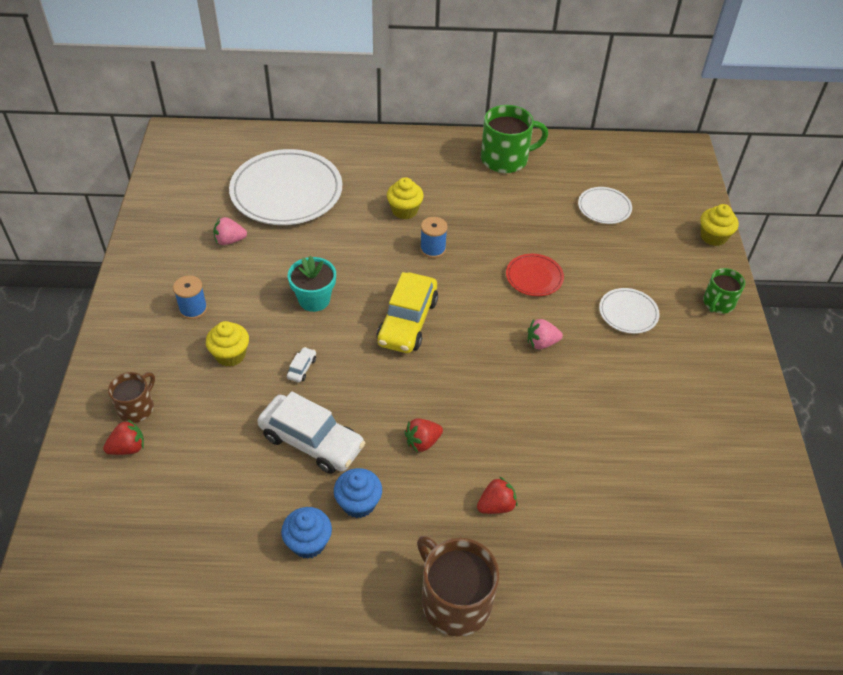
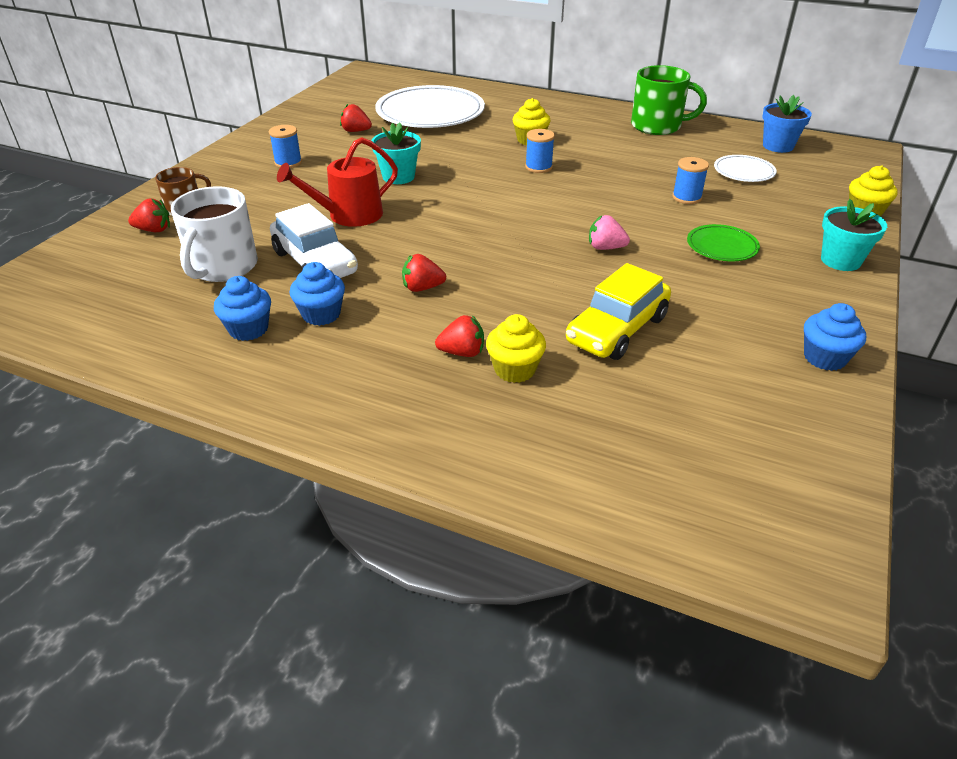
camera: 25 degrees right, 10 degrees down
yellow cupcake [206,321,249,367] -> yellow cupcake moved to [486,314,546,383]
pink strawberry [213,217,247,245] -> red strawberry [340,104,372,132]
white car [287,347,316,382] -> red watering can [277,137,398,227]
yellow car [377,272,438,353] -> yellow car moved to [566,263,671,360]
brown mug [417,536,499,636] -> none
red plate [506,254,564,296] -> none
white plate [599,288,660,334] -> green plate [687,224,760,261]
green mug [703,268,745,314] -> turquoise flower pot [821,199,887,271]
none -> white mug [171,186,258,282]
none -> blue spool [672,157,709,204]
none -> blue flower pot [762,95,812,153]
none -> blue cupcake [804,303,866,371]

